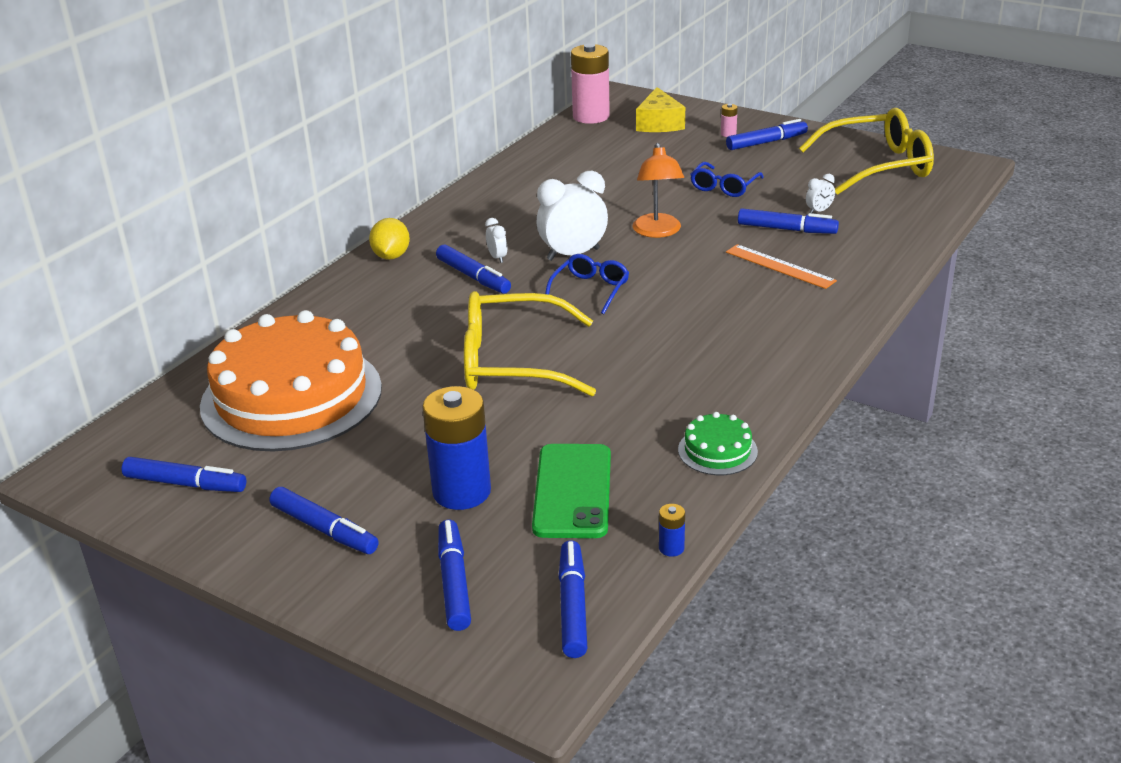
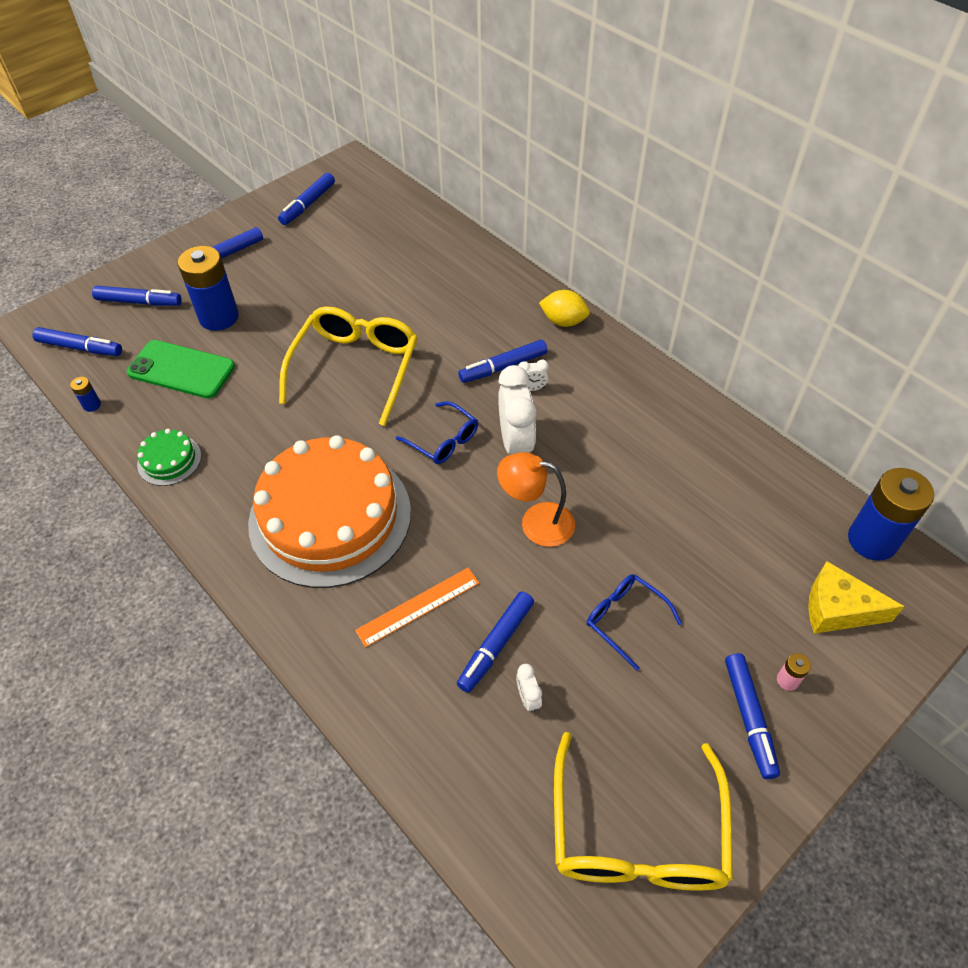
camera: 105 degrees right, 20 degrees up
orange cake [200,310,382,451] -> orange cake moved to [248,435,411,588]
pink battery [571,44,610,124] -> blue battery [848,468,934,561]

